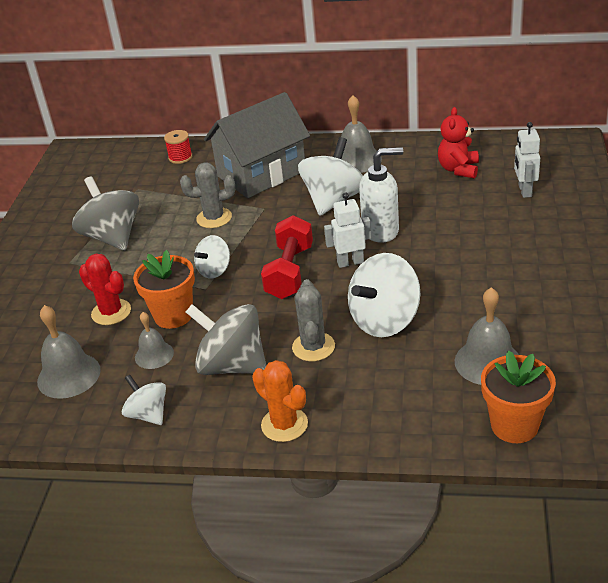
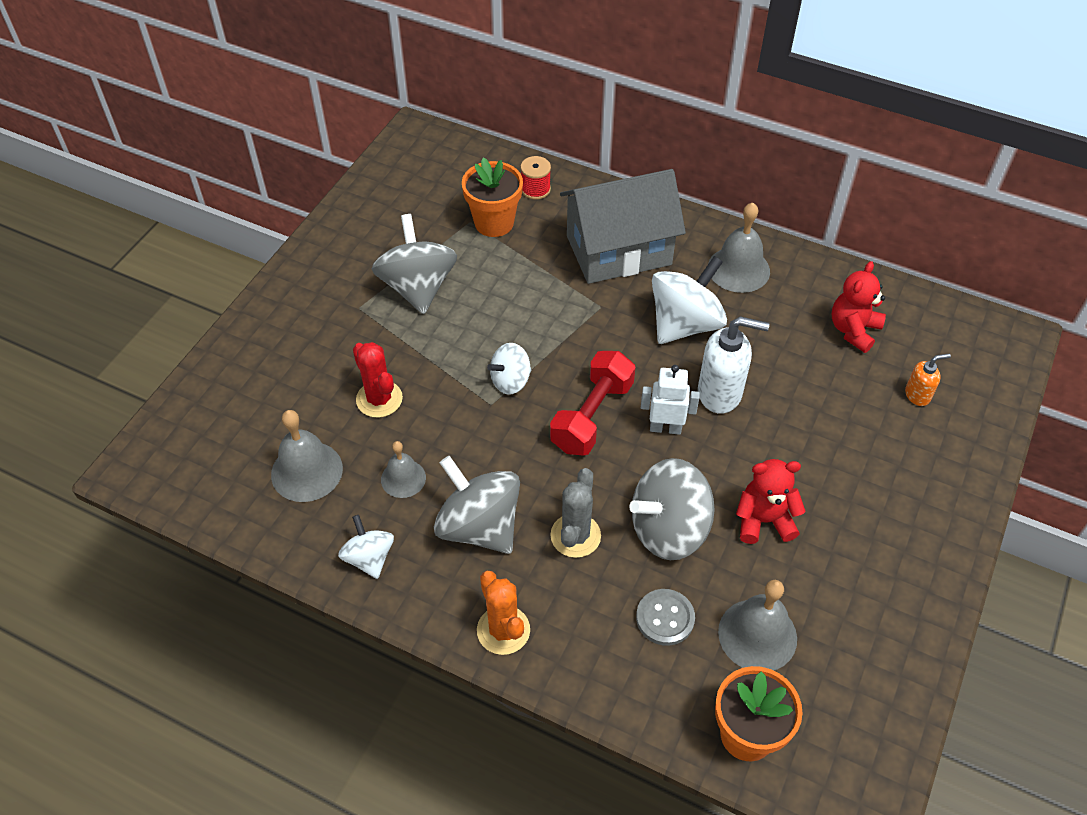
camera: 15 degrees right, 15 degrees up
orange flower pot [133,250,195,329] -> orange flower pot moved to [462,157,523,237]
grey cactus [180,162,235,228] -> none
white spinning top [348,253,420,337] -> grey spinning top [629,458,715,560]
white robot [514,122,540,198] -> orange soap dispenser [905,354,951,406]
none -> grey button [636,589,695,646]
none -> red teddy bear [736,459,806,544]

